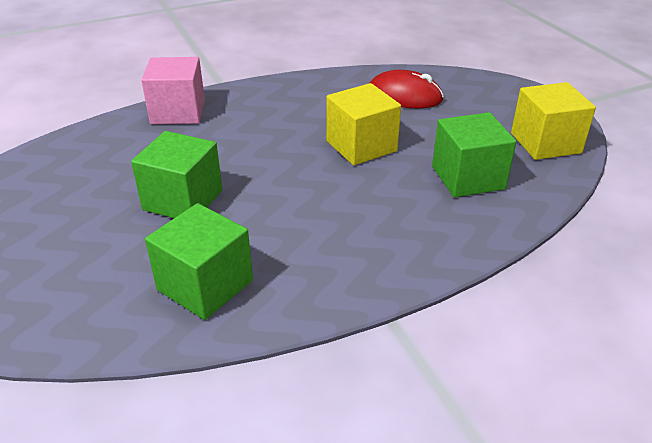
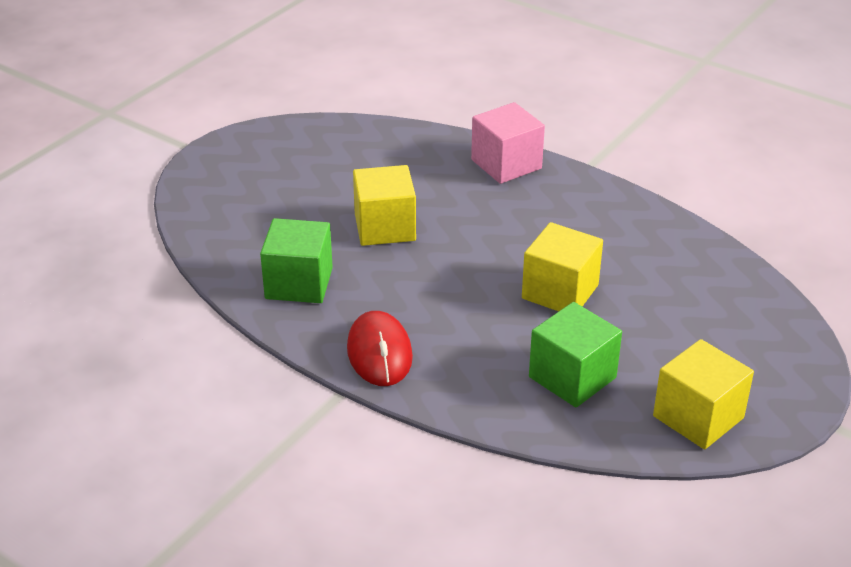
camera: 60 degrees right, 0 degrees up
green cube [131,131,222,218] -> yellow cube [353,165,416,246]
red mouse [370,70,444,108] -> red mouse moved to [347,311,413,386]

